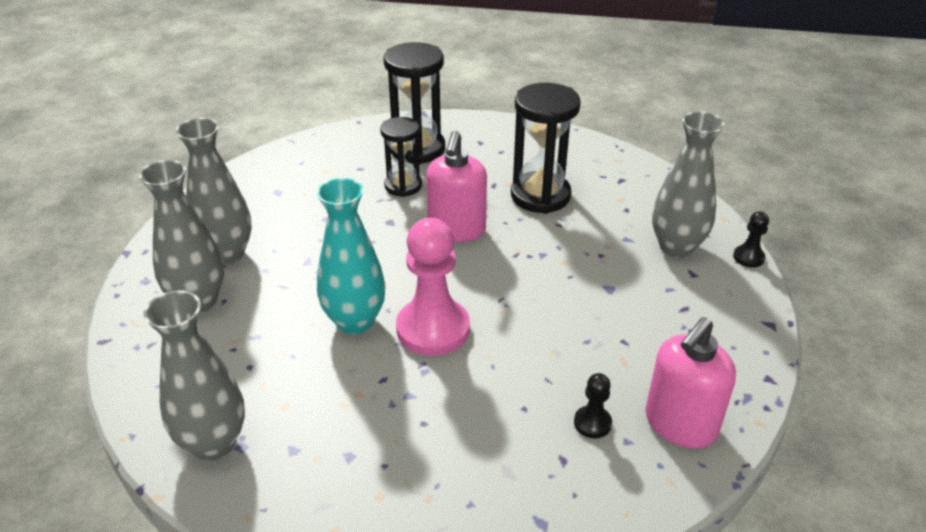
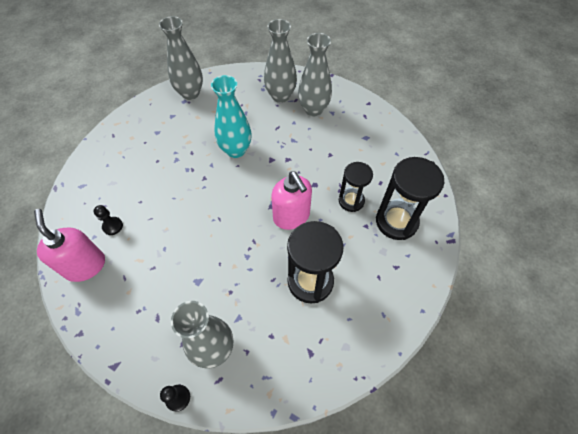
camera: 110 degrees right, 20 degrees up
pink pawn [396,218,470,356] -> none
pink soap dispenser [426,130,487,242] -> pink soap dispenser turned 150 degrees counterclockwise [271,171,312,230]

